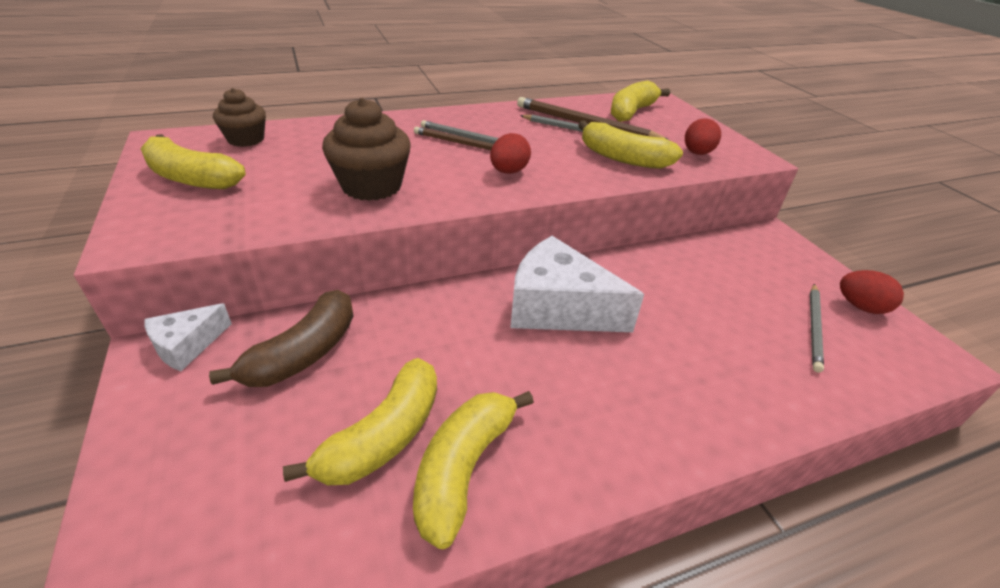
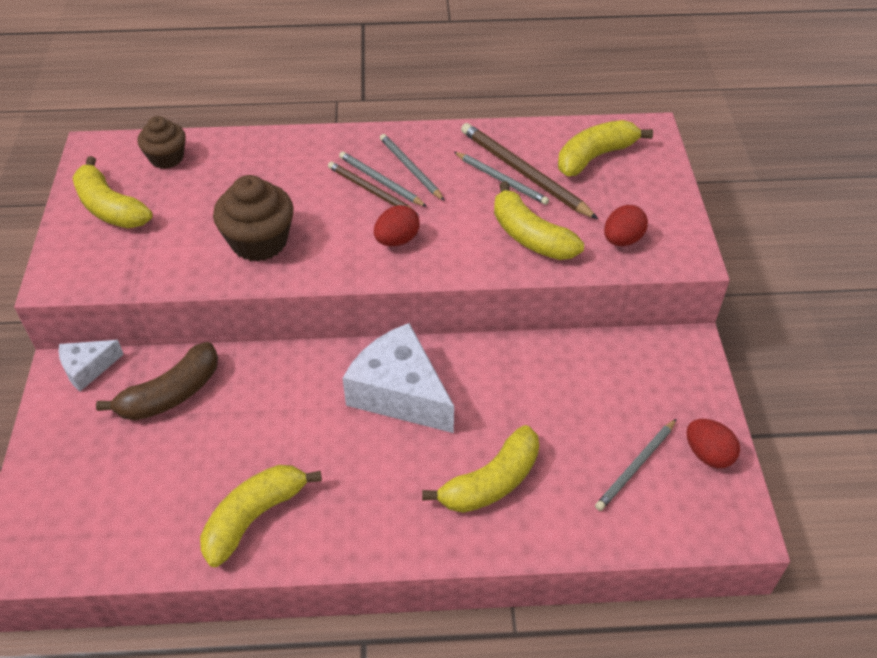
camera: 20 degrees right, 10 degrees up
yellow banana [283,358,437,485] -> yellow banana moved to [422,425,539,513]
none -> grey pencil [380,134,444,201]

